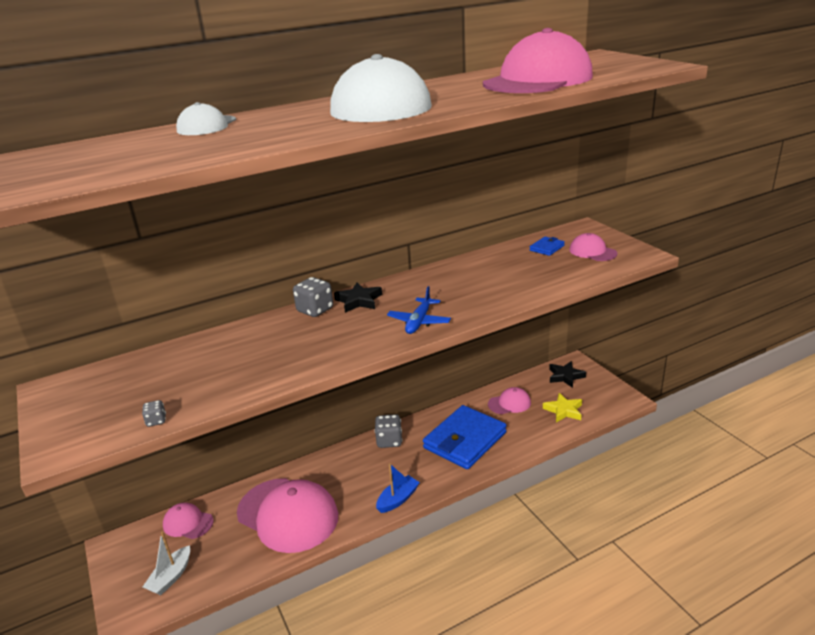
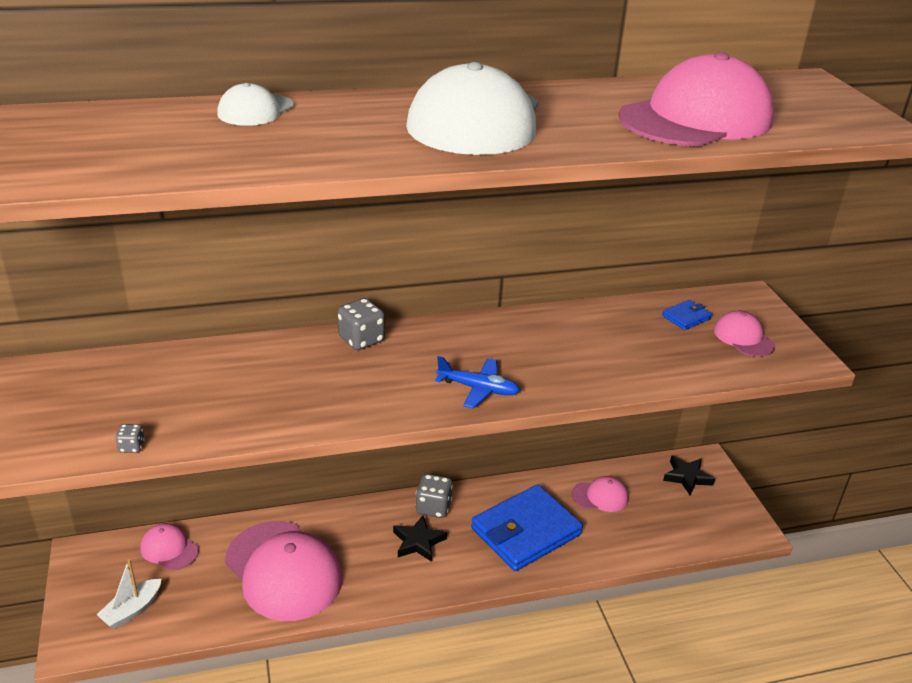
camera: 10 degrees right, 5 degrees up
black star [334,283,382,313] -> black star moved to [393,516,447,562]
blue boat [376,463,420,513] -> none
blue plane [387,286,451,334] -> blue plane turned 105 degrees counterclockwise [435,356,520,408]
yellow star [543,393,582,423] -> none

